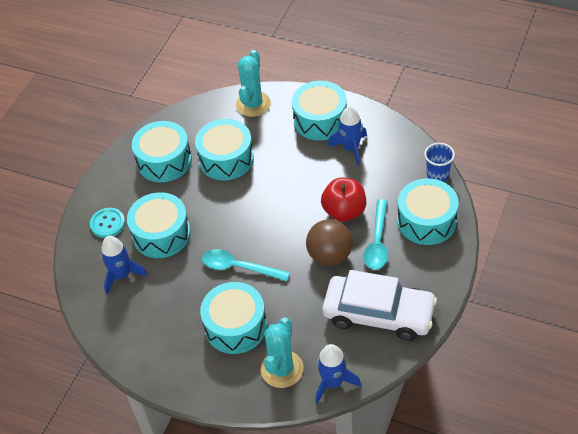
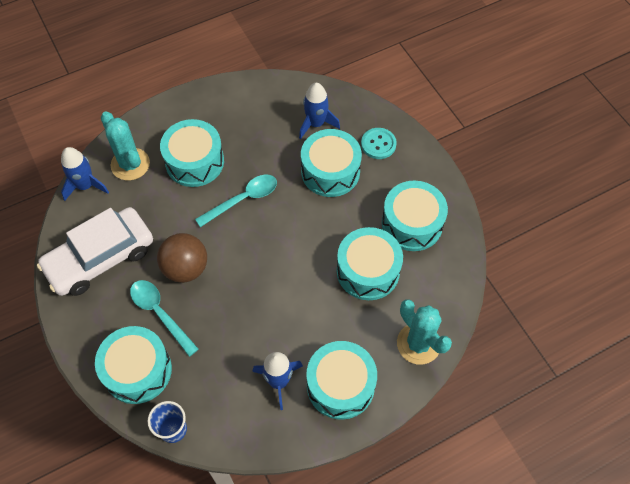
camera: 125 degrees right, 10 degrees up
red apple [321,178,366,222] -> none

